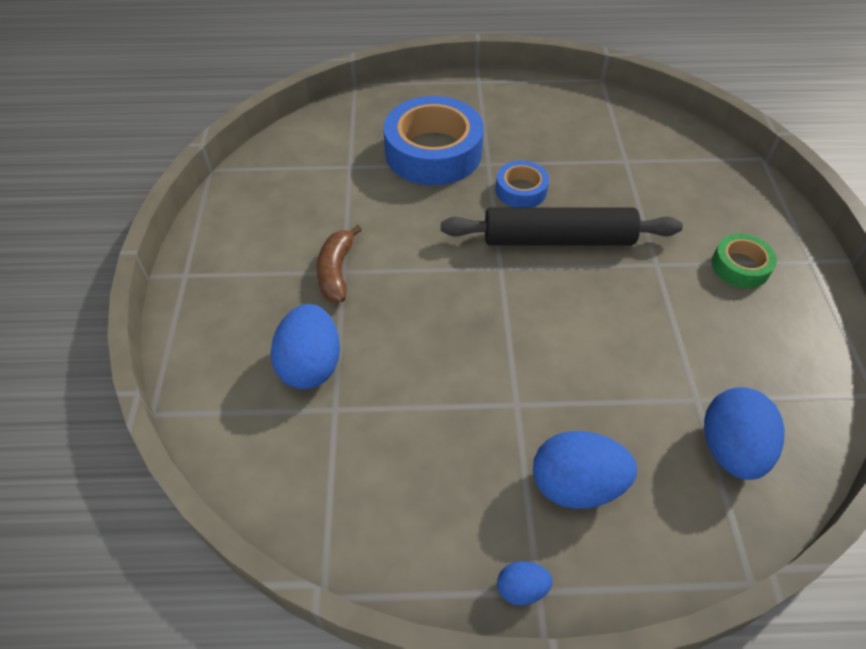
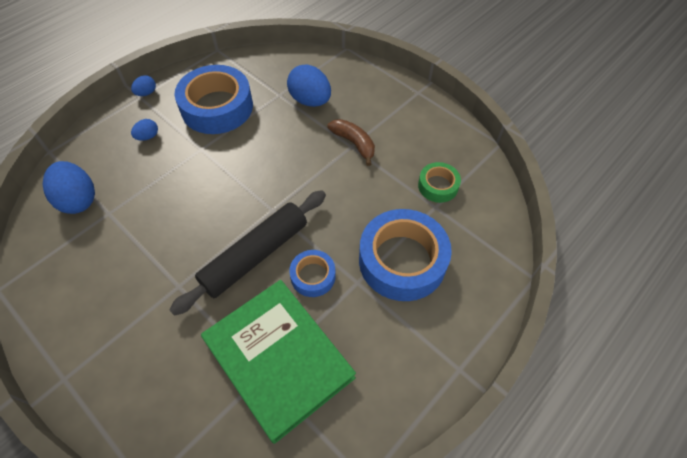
camera: 135 degrees right, 5 degrees up
blue egg [533,431,637,509] -> blue egg [131,119,158,141], size x0.50
green tape [712,234,777,288] -> green tape moved to [418,162,461,203]
none -> blue tape [175,65,253,134]
none -> green book [201,280,356,444]

